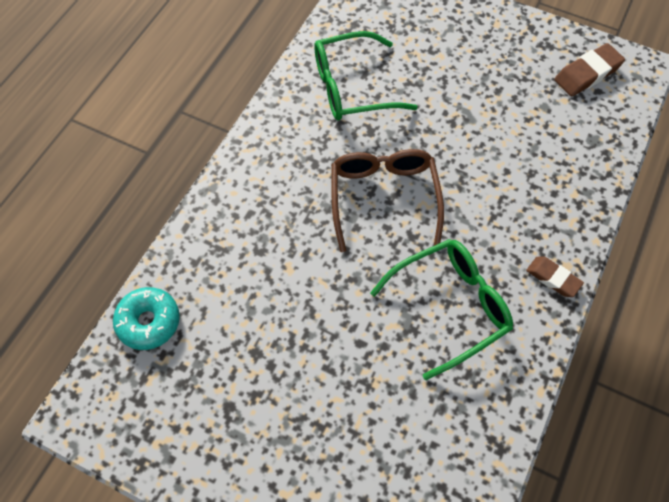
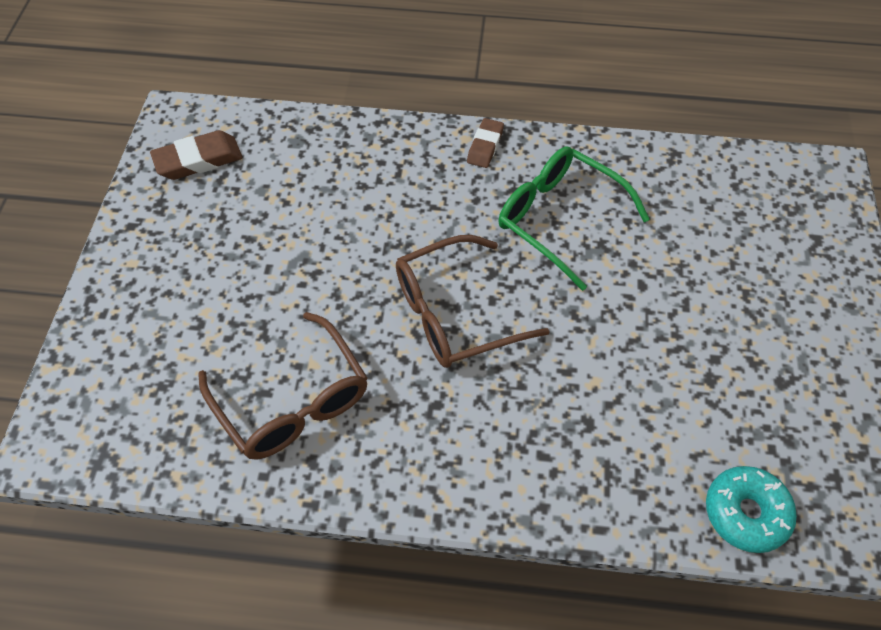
camera: 110 degrees left, 5 degrees down
green glasses [314,31,418,121] -> brown glasses [198,312,368,460]
brown eraser [554,43,625,96] -> brown eraser turned 60 degrees counterclockwise [150,130,242,180]

